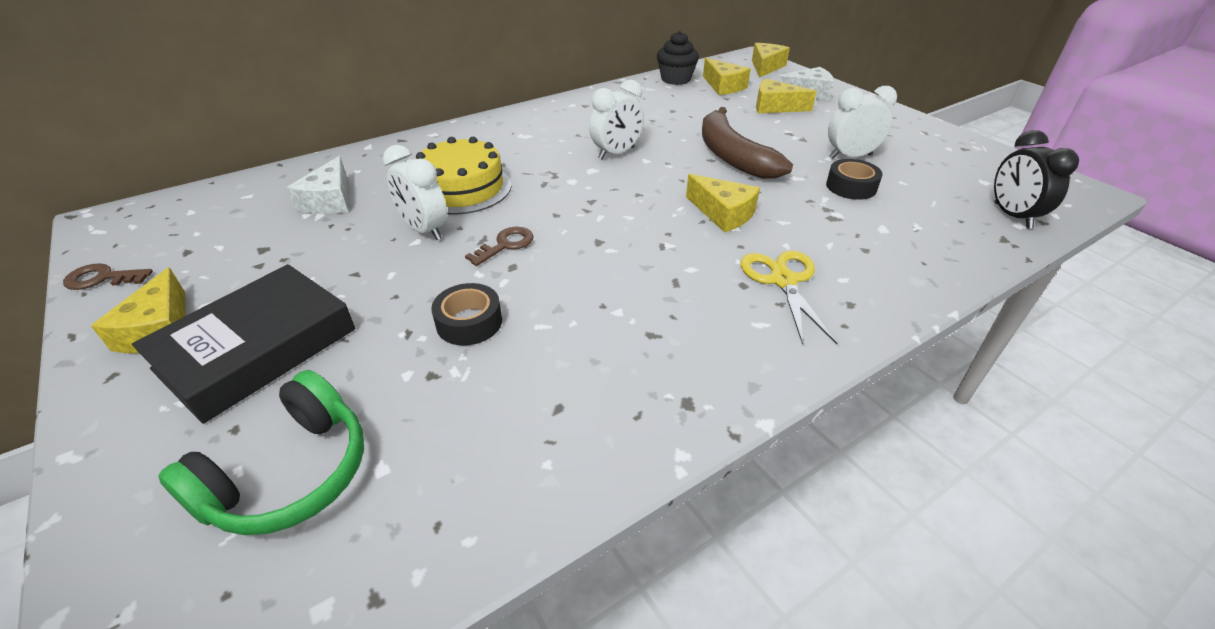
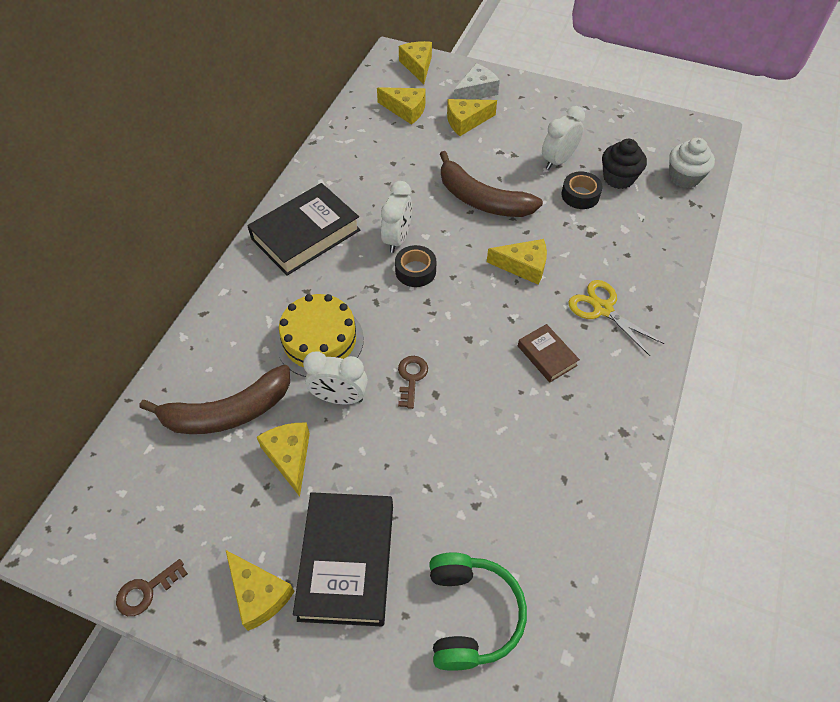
camera: 35 degrees left, 15 degrees up
white cheese [287,156,348,214] -> brown banana [140,365,290,434]
black tape [431,283,502,346] -> black tape moved to [395,245,437,287]
black cupcake [657,31,699,85] -> black cupcake moved to [602,139,647,189]
black clock [994,130,1079,229] -> white cupcake [669,138,715,188]
none -> black book [247,183,360,276]
none -> yellow cheese [257,423,310,497]
none -> brown book [518,324,580,382]

